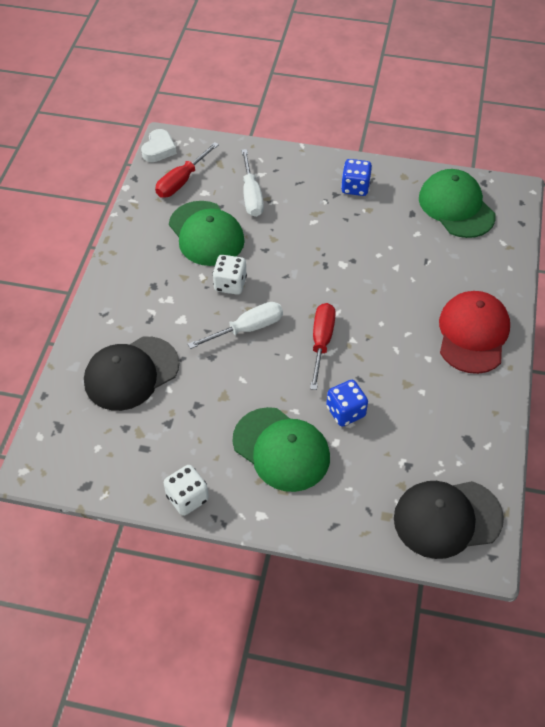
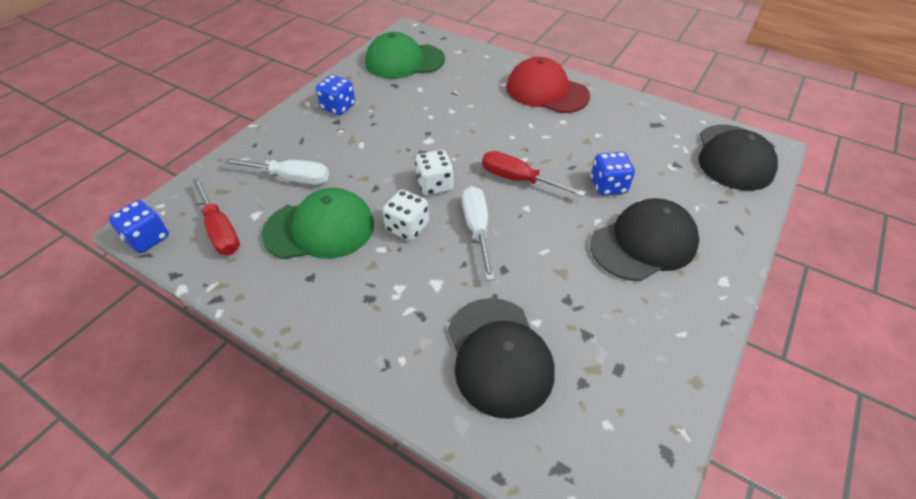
camera: 70 degrees left, 5 degrees down
white heart [141,129,177,162] -> blue dice [109,200,169,253]
white dice [164,465,209,516] -> white dice moved to [415,150,454,195]
green cap [233,407,330,492] -> black cap [590,198,699,281]

